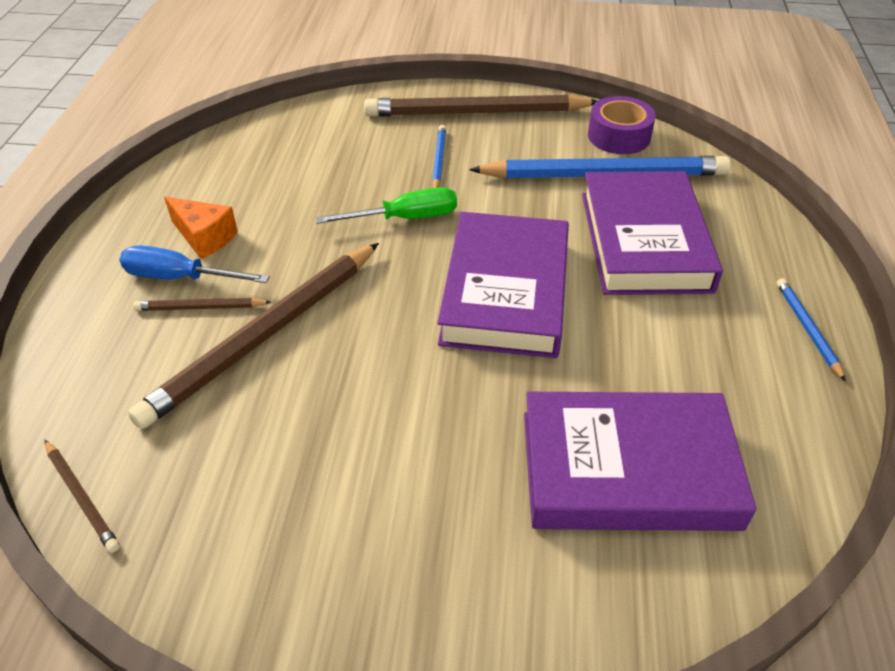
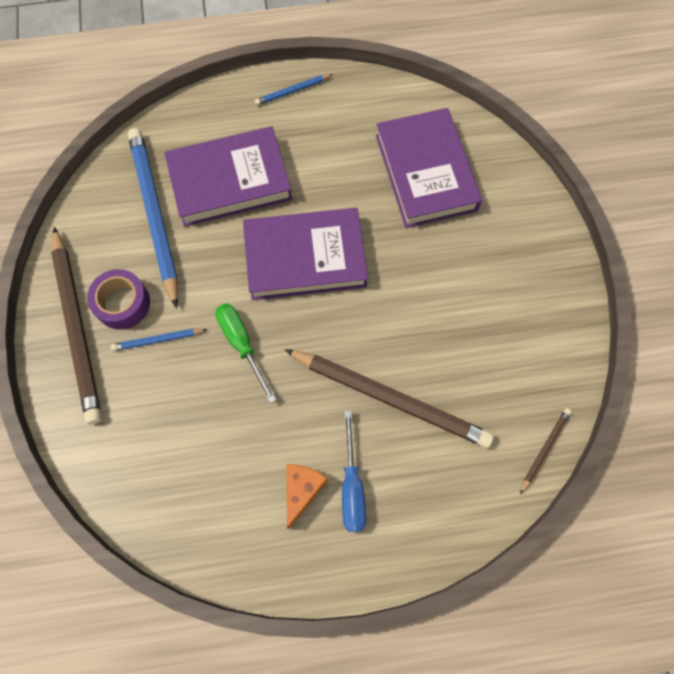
camera: 105 degrees left, 25 degrees up
brown pencil [133,298,271,311] -> none
purple tape [588,96,656,154] -> purple tape moved to [87,269,150,330]

